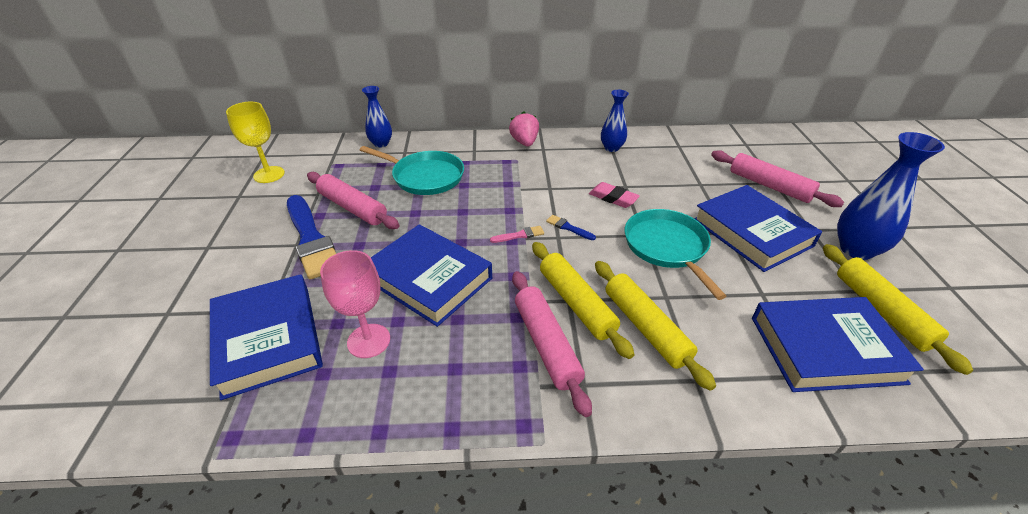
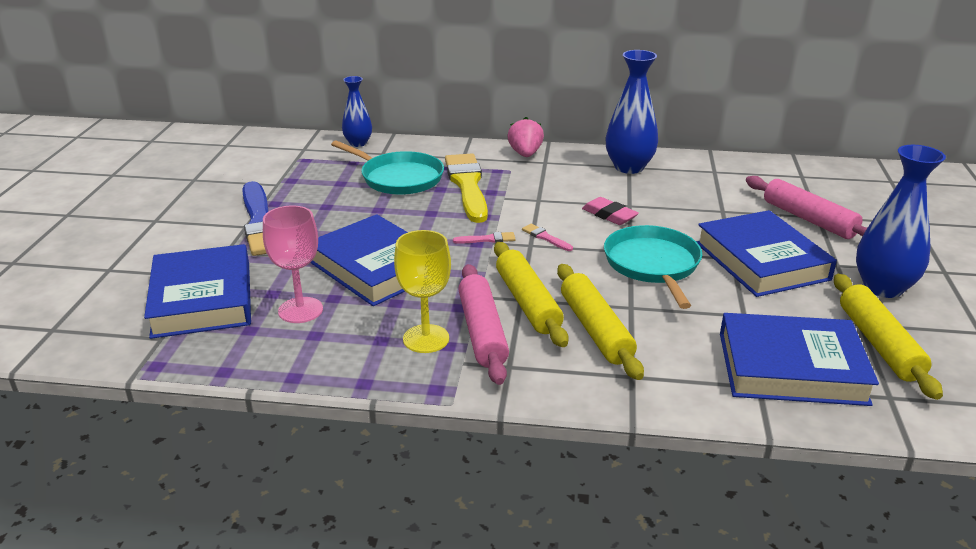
camera: 10 degrees right, 10 degrees down
yellow goblet [226,102,285,183] -> yellow goblet moved to [394,230,451,353]
pink rolling pin [307,172,400,229] -> none
blue brush [546,215,596,240] -> pink brush [522,224,573,251]
blue vase [601,90,629,152] -> blue vase [606,50,658,174], size x1.63
none -> yellow brush [445,154,488,223]

